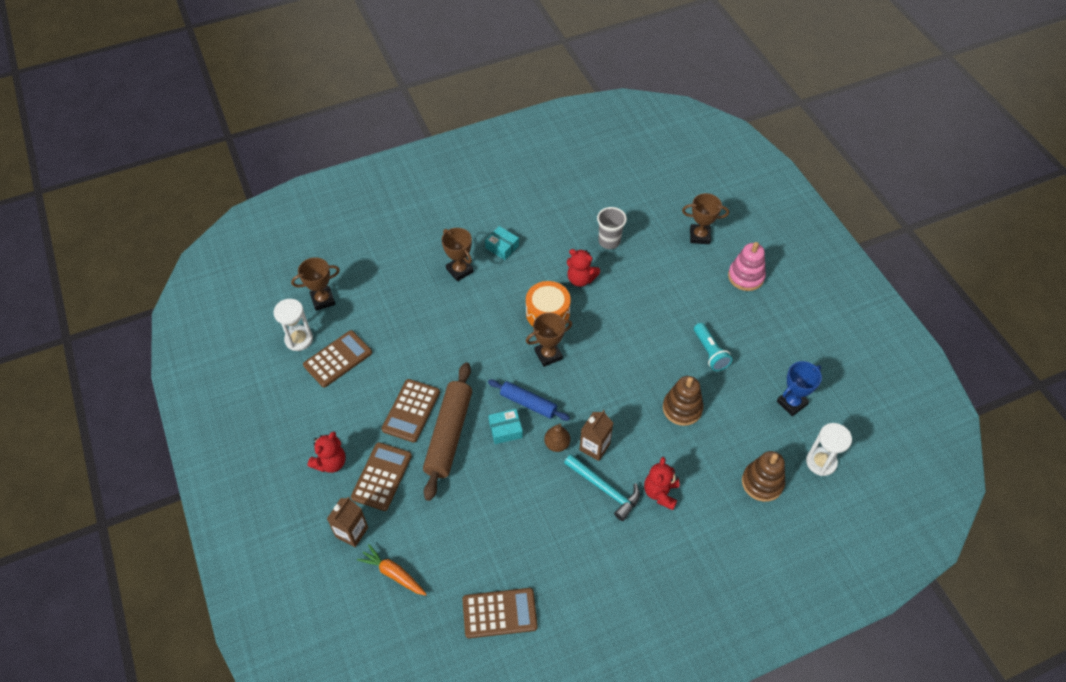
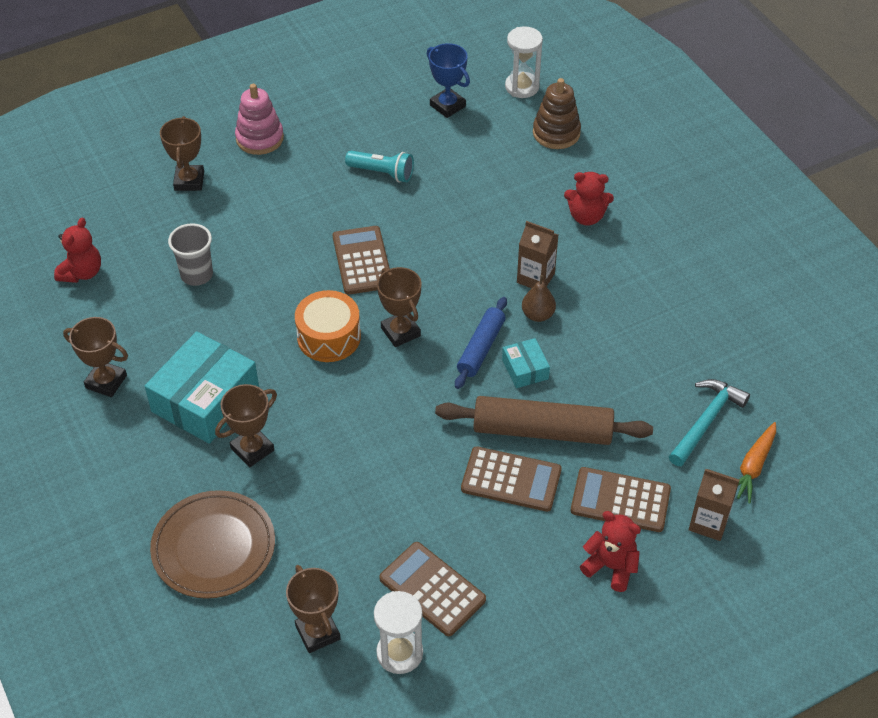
camera: 95 degrees left, 5 degrees down
brown calculator [463,588,538,638] -> brown calculator moved to [333,226,390,295]
turquoise box [485,226,519,260] -> turquoise box [145,331,259,444], size x2.07
turquoise hammer [564,454,640,521] -> turquoise hammer moved to [669,379,750,466]
red teddy bear [567,249,600,287] -> red teddy bear moved to [54,218,101,283]
brown stacking toy [663,376,704,426] -> none
turquoise flashlight [694,323,732,371] -> turquoise flashlight turned 45 degrees clockwise [345,151,414,182]
none -> brown trophy [63,317,128,397]
none -> brown plate [150,490,275,599]

